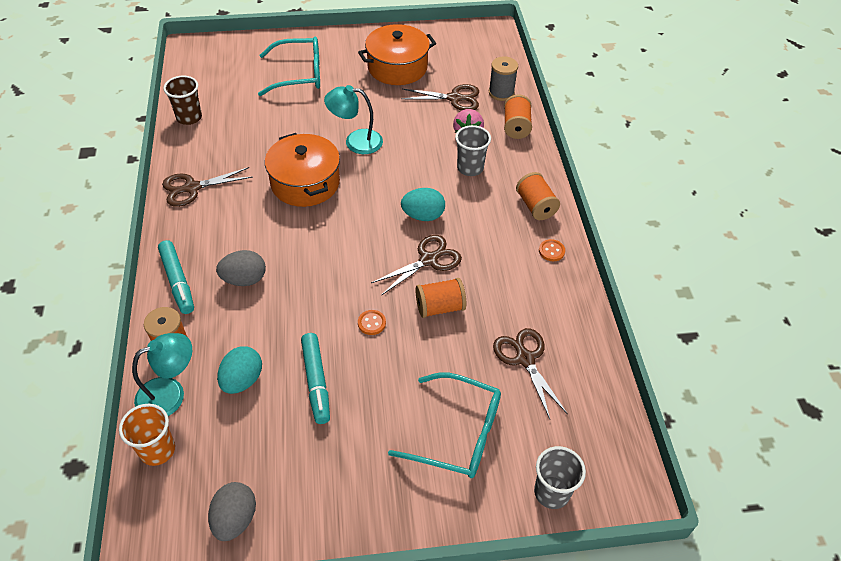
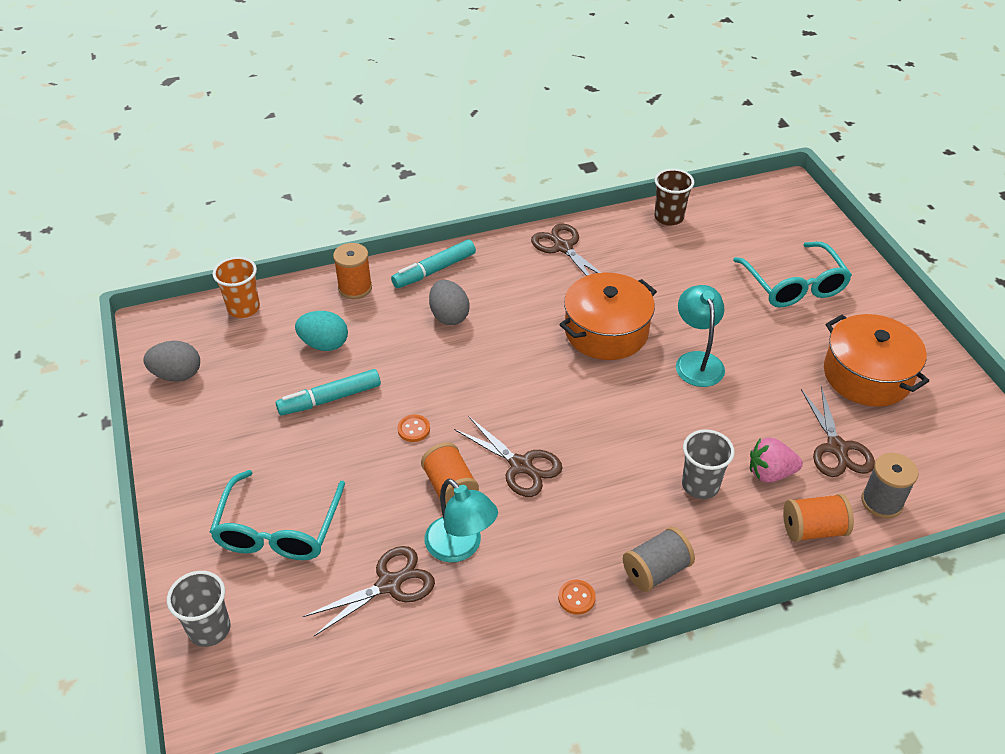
camera: 80 degrees right, 5 degrees down
turquoise lamp [132,333,192,416] -> turquoise lamp moved to [425,478,498,562]
turquoise egg [401,188,445,221] -> none
orange spool [516,172,560,220] -> grey spool [623,527,695,592]

